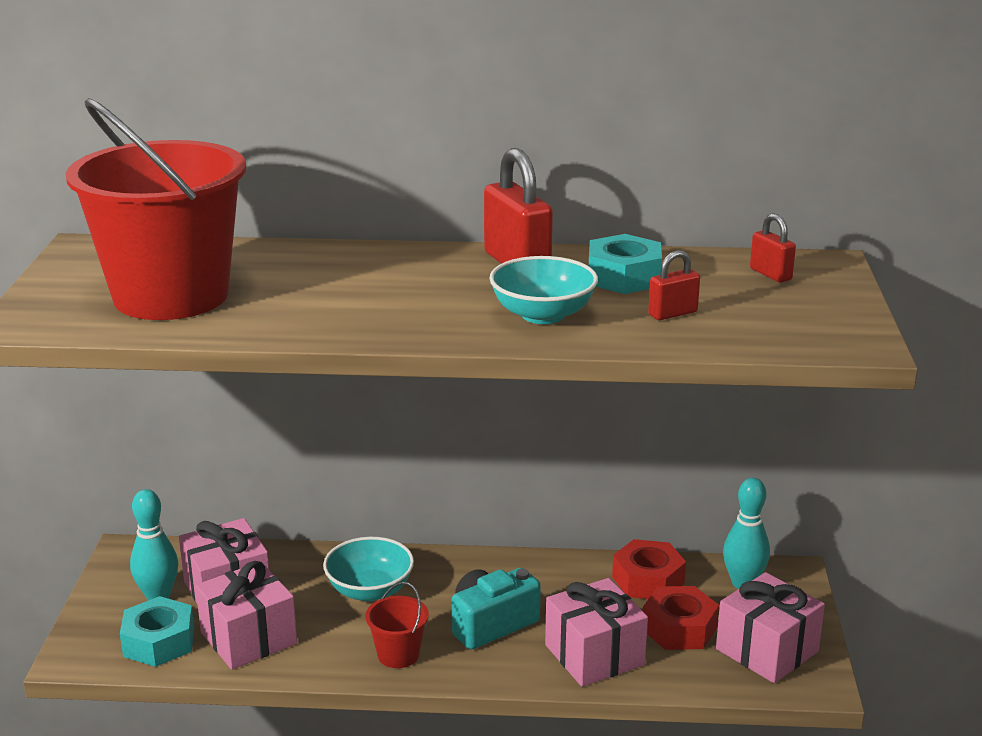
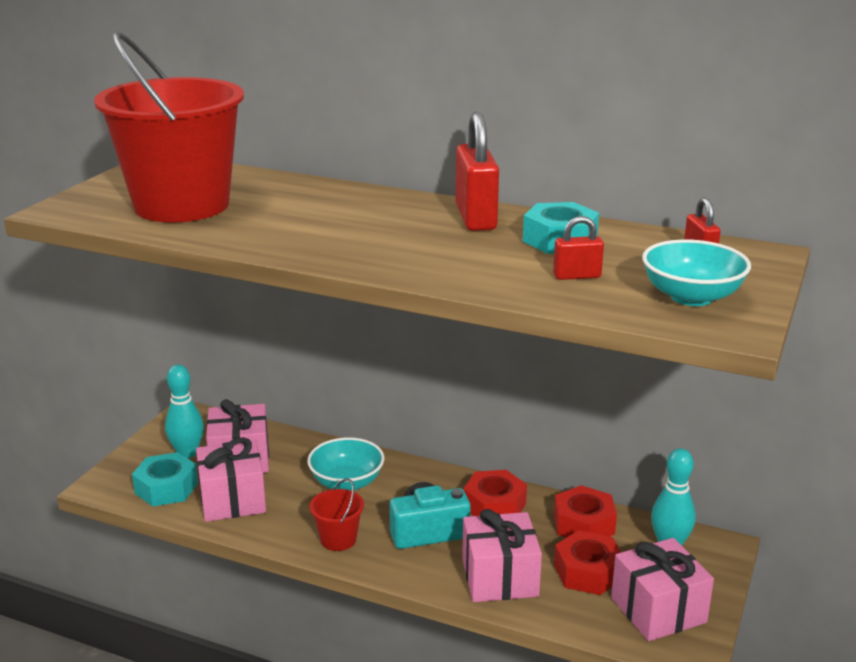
camera: 20 degrees right, 0 degrees up
turquoise bowl [489,256,598,324] -> turquoise bowl moved to [642,239,751,306]
none -> red nut [463,470,527,516]

